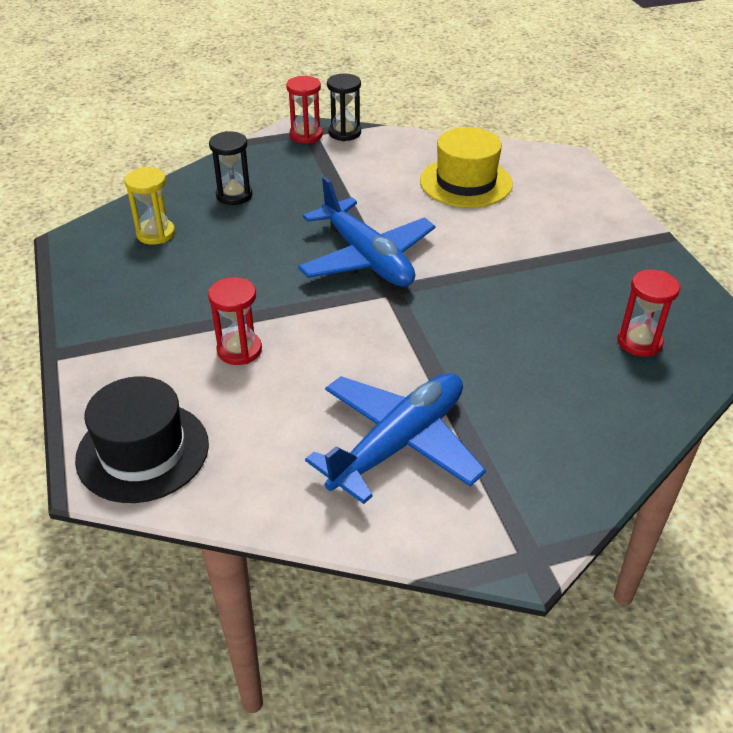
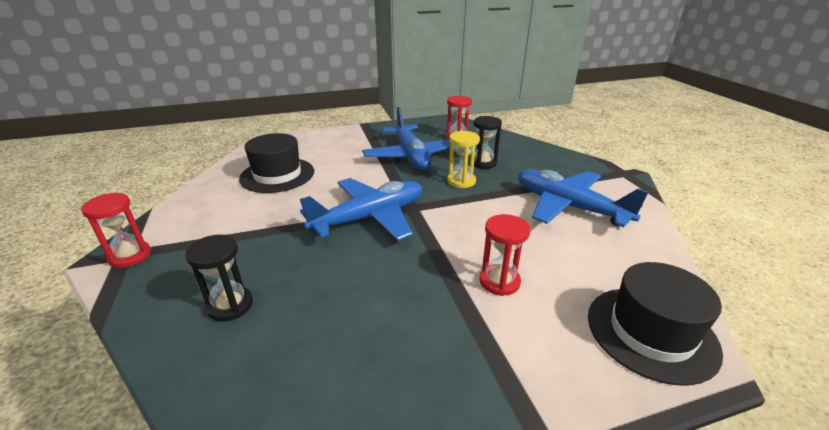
camera: 90 degrees left, 10 degrees down
yellow hourglass [125,167,175,245] -> yellow hourglass moved to [447,131,480,188]
black hourglass [327,74,361,141] -> black hourglass moved to [473,116,502,169]
yellow hat [420,127,513,208] -> black hat [239,133,314,193]
none -> blue plane [362,107,450,170]

